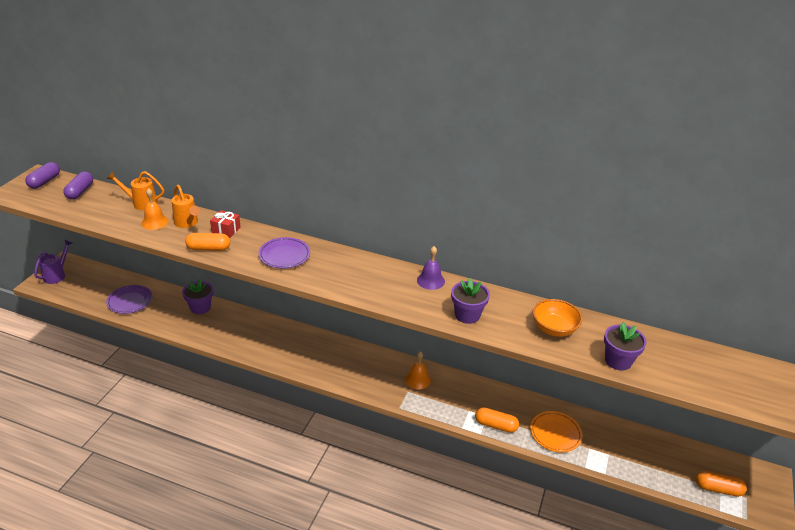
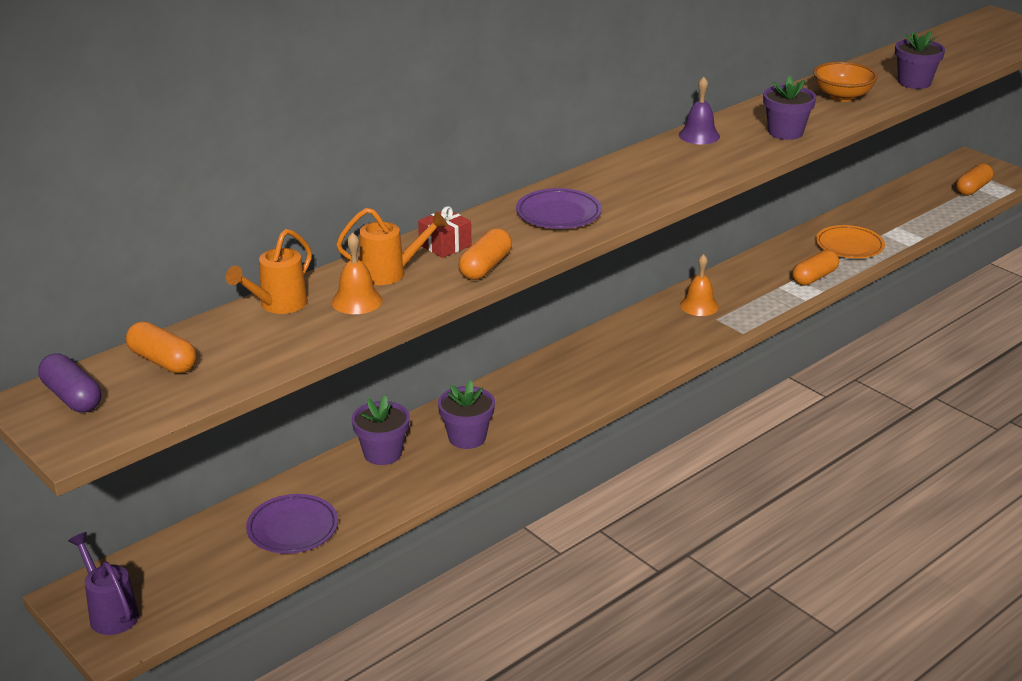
camera: 60 degrees left, 5 degrees down
purple capsule [63,171,93,199] -> orange capsule [126,321,197,374]
none -> purple flower pot [438,380,495,449]

